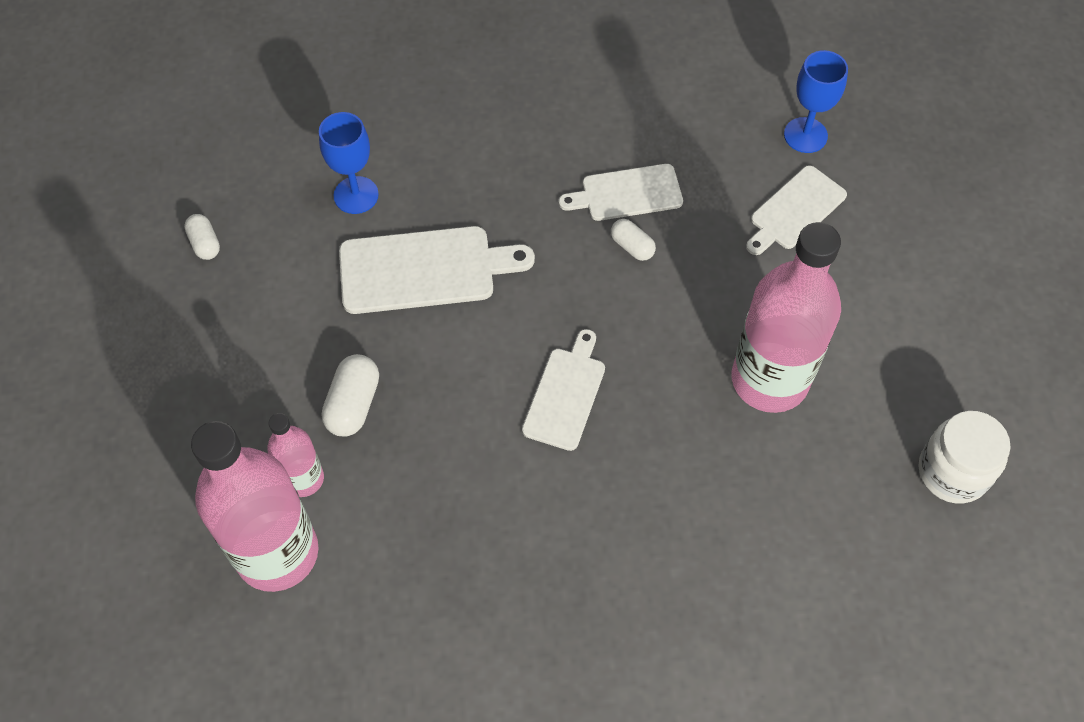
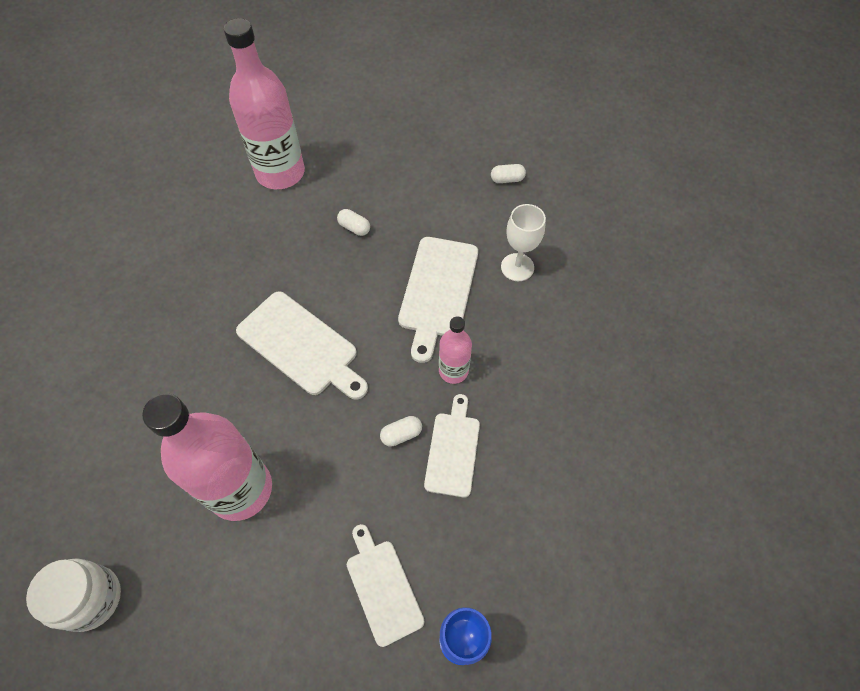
camera: 110 degrees right, 0 degrees up
pink bottle [267,413,324,497] -> pink bottle moved to [439,316,472,384]
blue goblet [319,112,379,214] -> white goblet [501,204,546,281]
white capsule [322,354,379,436] -> white capsule [337,209,370,236], size x0.64
white cutting board [522,329,605,451] -> white cutting board [236,291,368,400], size x1.53

